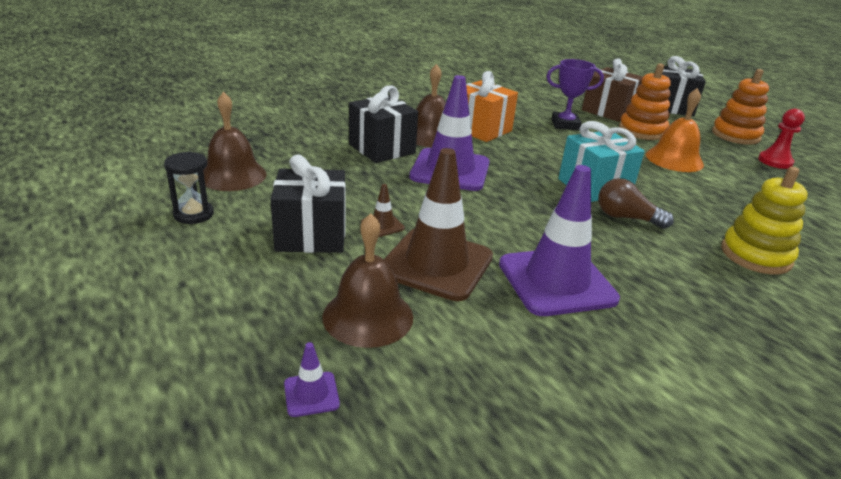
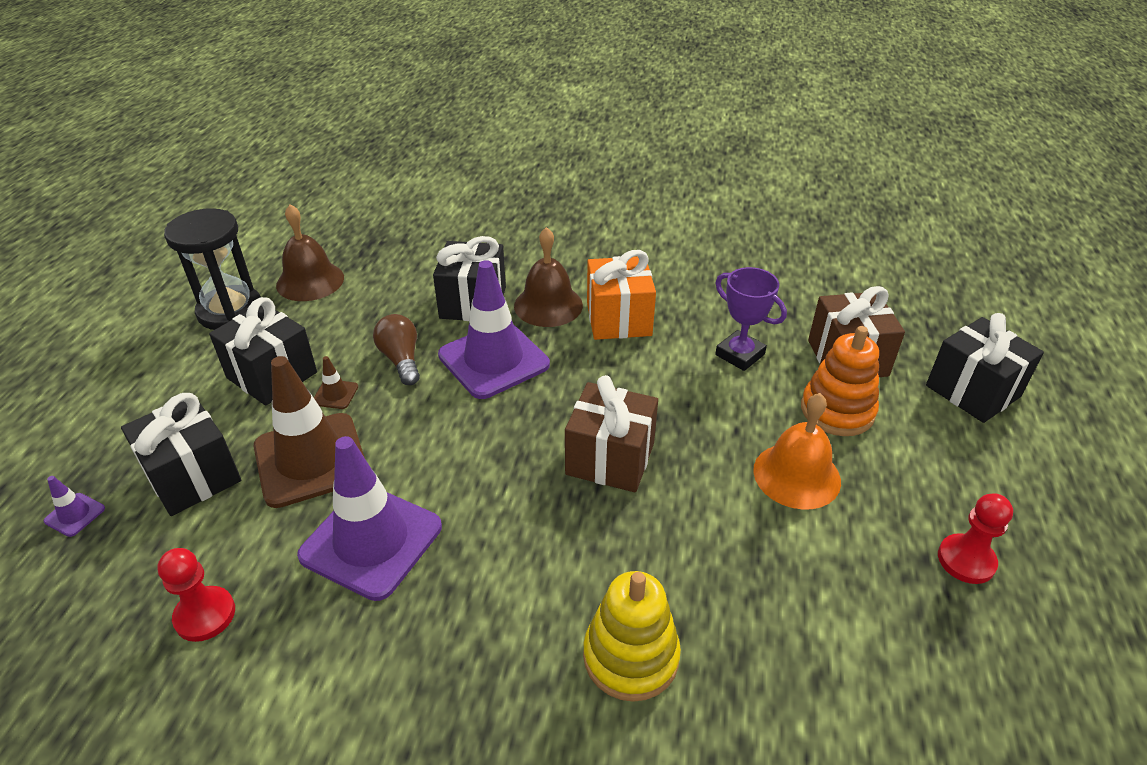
camera: 45 degrees right, 10 degrees up
black hourglass [164,152,214,224] -> black hourglass [164,208,261,330], size x1.76
brown bell [322,213,413,348] -> black gift [121,393,241,516]
turquoise gift [558,121,645,202] -> brown gift [565,375,658,492]
brown light bulb [598,178,674,229] -> brown light bulb moved to [373,314,420,385]
orange stacking toy [712,69,769,145] -> none
none -> red pawn [157,548,235,642]

